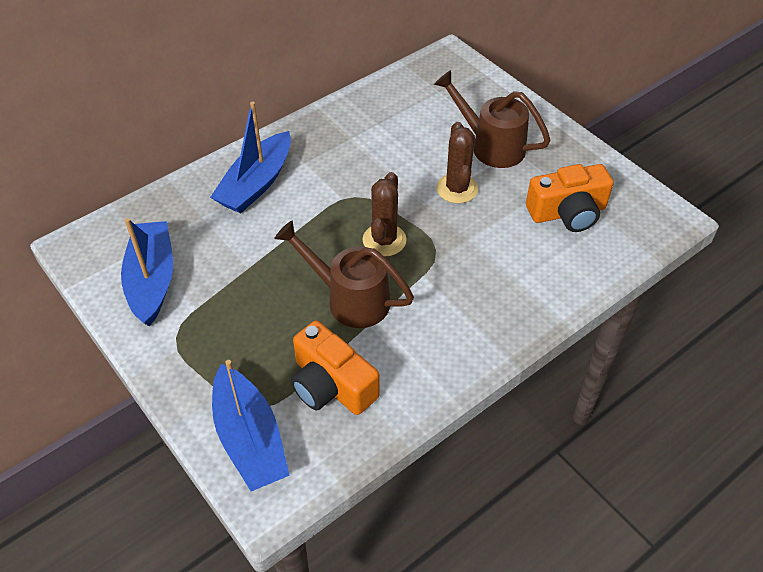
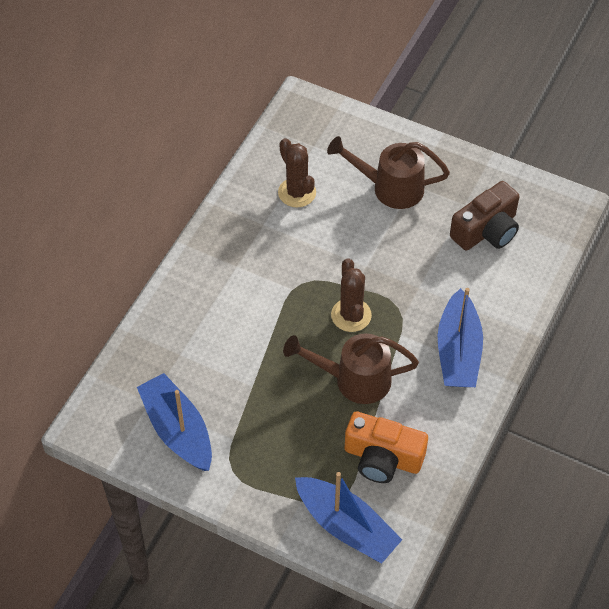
camera: 25 degrees left, 5 degrees up
blue boat [210,101,291,213] -> blue boat moved to [438,288,483,387]
brown cactus [437,122,478,203] -> brown cactus moved to [278,138,316,208]
orange camera [526,164,613,232] -> brown camera [450,181,519,251]

